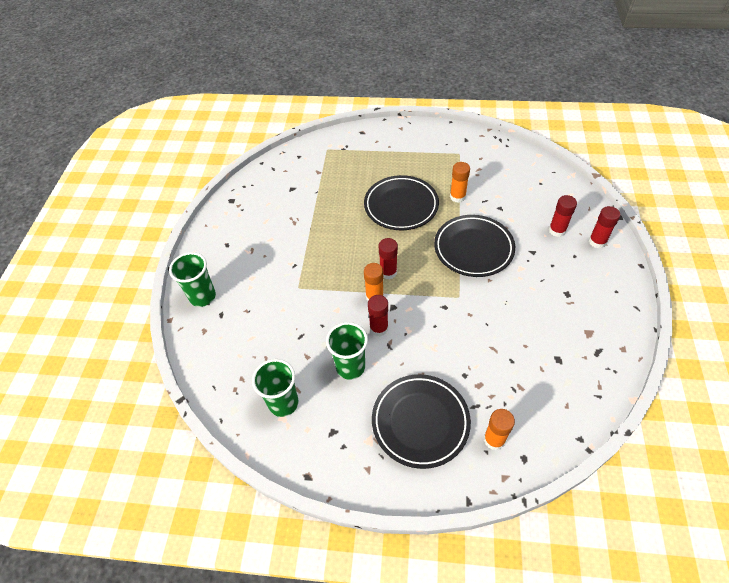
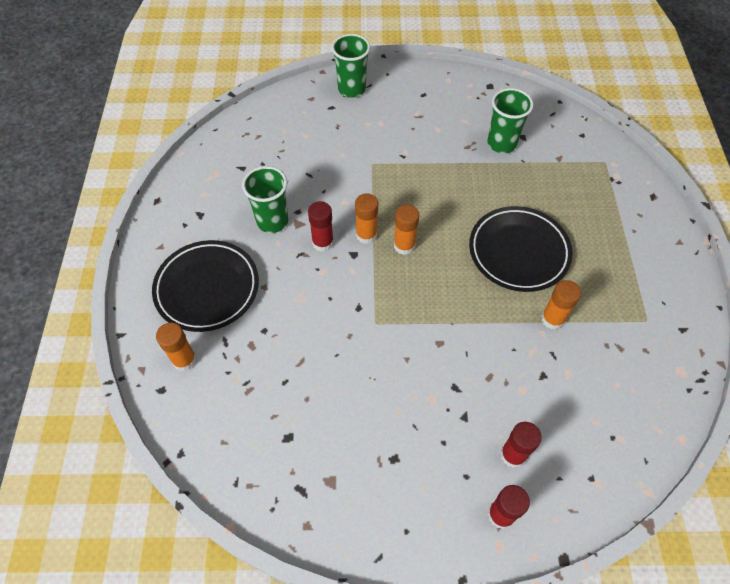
camera: 80 degrees right, 5 degrees up
green cup [252,359,299,417] -> green cup moved to [488,88,534,153]
red glue stick [379,238,398,280] -> orange glue stick [394,205,419,255]
black plate [434,215,515,277] -> none

